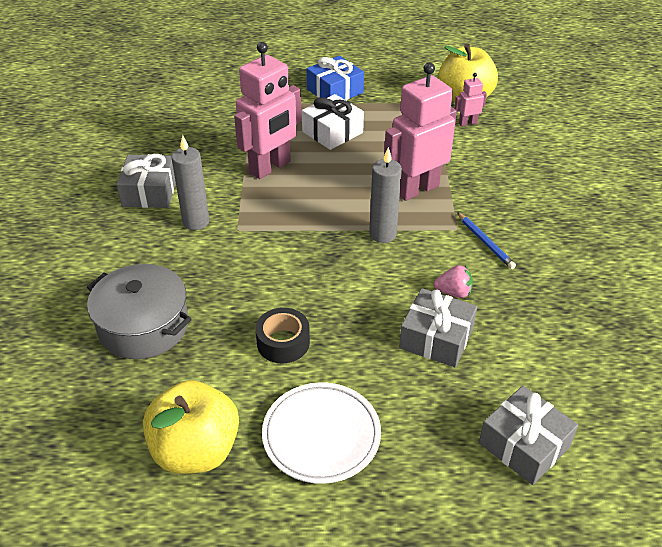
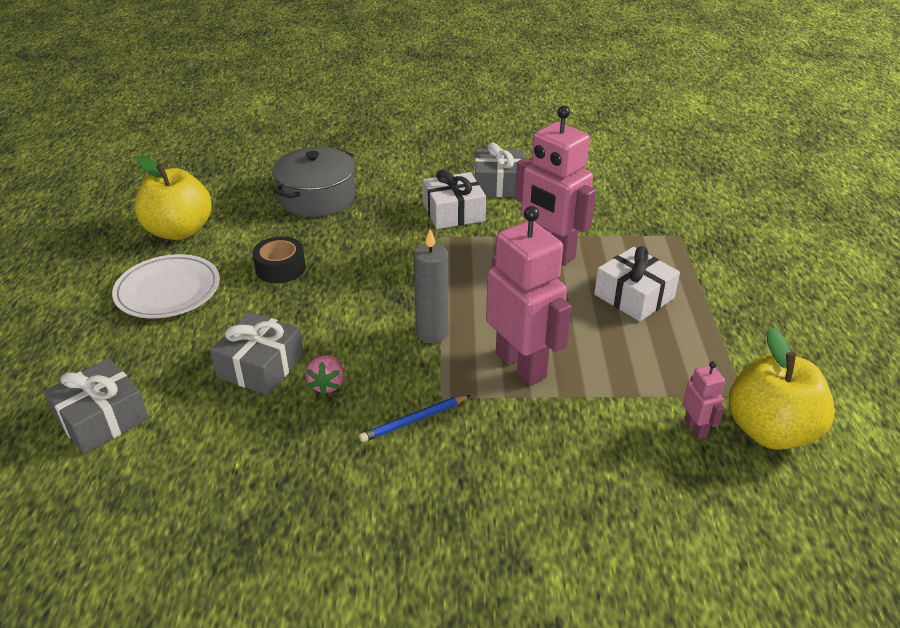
camera: 90 degrees right, 5 degrees down
grey candle [171,135,209,230] -> white gift [423,170,486,229]
blue gift [307,56,364,100] -> none

